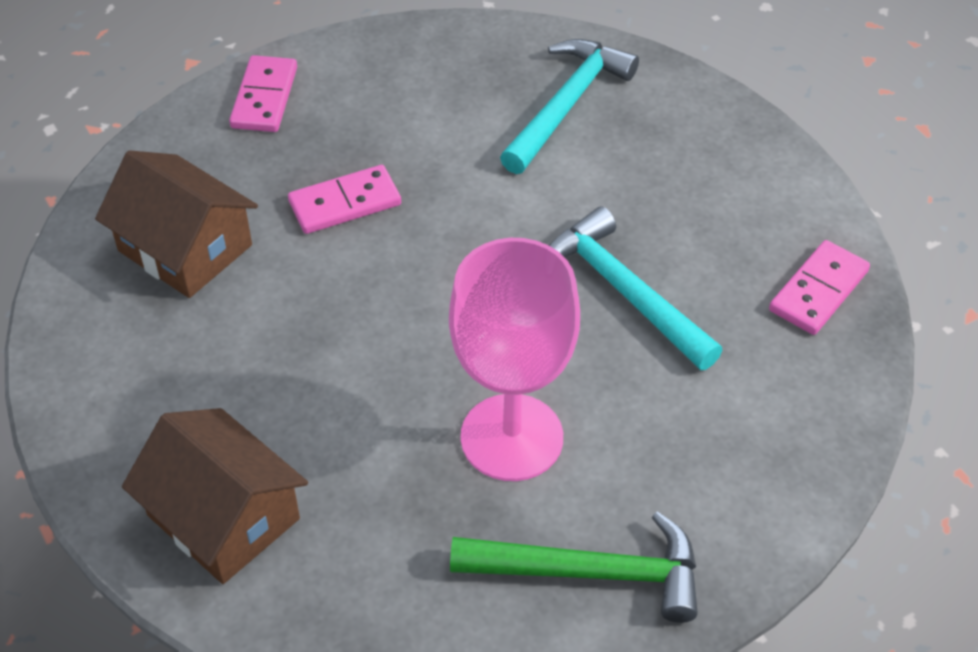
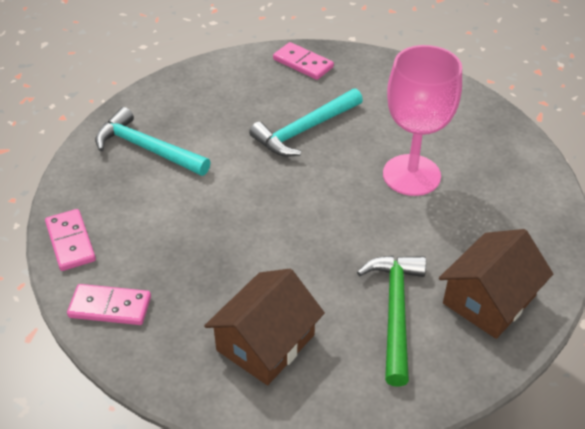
camera: 90 degrees left, 5 degrees down
pink domino [288,165,401,234] -> pink domino moved to [45,209,96,271]
green hammer [450,511,698,623] -> green hammer moved to [357,255,426,387]

